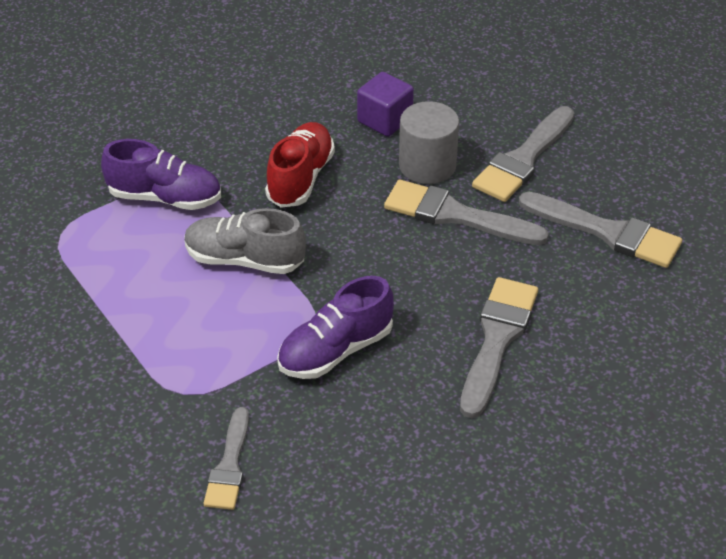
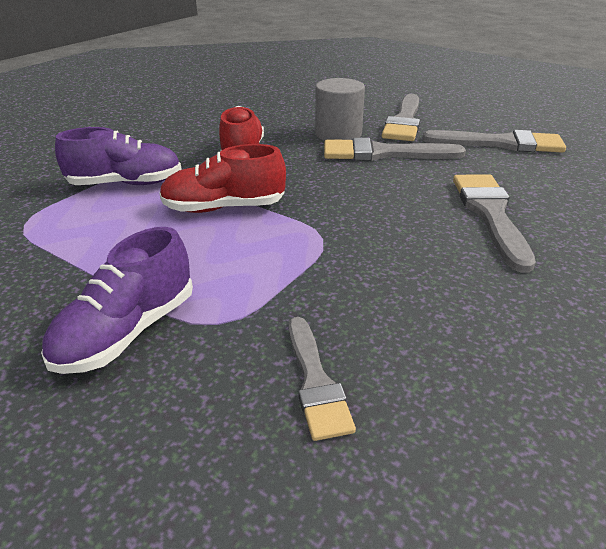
camera: 20 degrees left, 10 degrees down
grey shoe [185,208,306,274] -> red shoe [160,144,286,213]
purple shoe [277,276,394,379] -> purple shoe moved to [41,227,193,374]
purple cube [357,72,414,137] -> none

